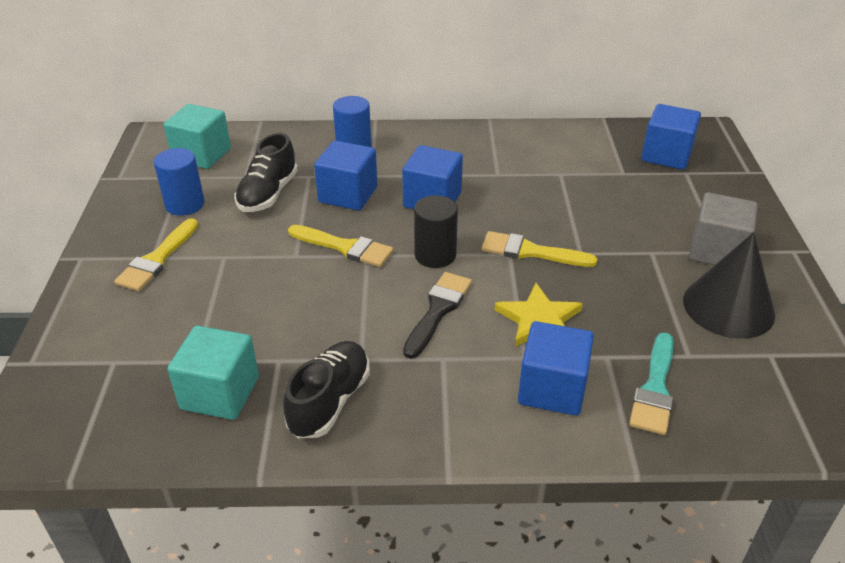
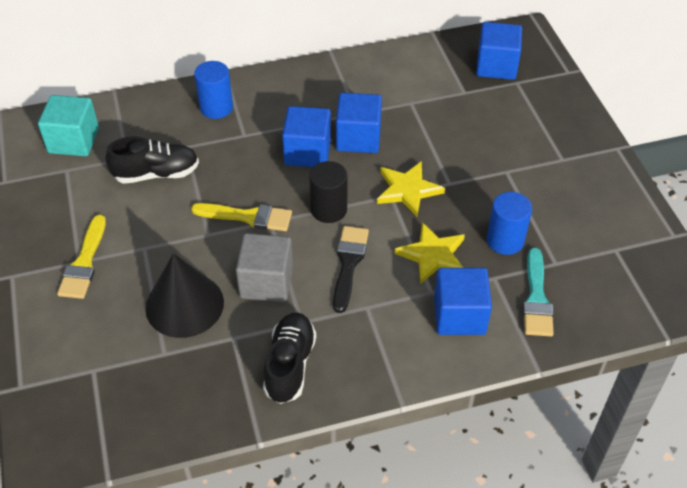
camera: 15 degrees left, 10 degrees up
blue cylinder [154,148,204,216] -> blue cylinder moved to [487,192,532,255]
turquoise cube [167,326,259,420] -> none
black shoe [235,133,298,212] -> black shoe turned 105 degrees counterclockwise [105,136,199,184]
blue cube [314,141,377,211] -> blue cube moved to [336,93,382,153]
yellow brush [481,231,598,267] -> yellow star [377,161,445,217]
black cone [683,232,775,339] -> black cone moved to [145,253,224,338]
grey cube [689,192,758,265] -> grey cube moved to [236,233,293,302]

